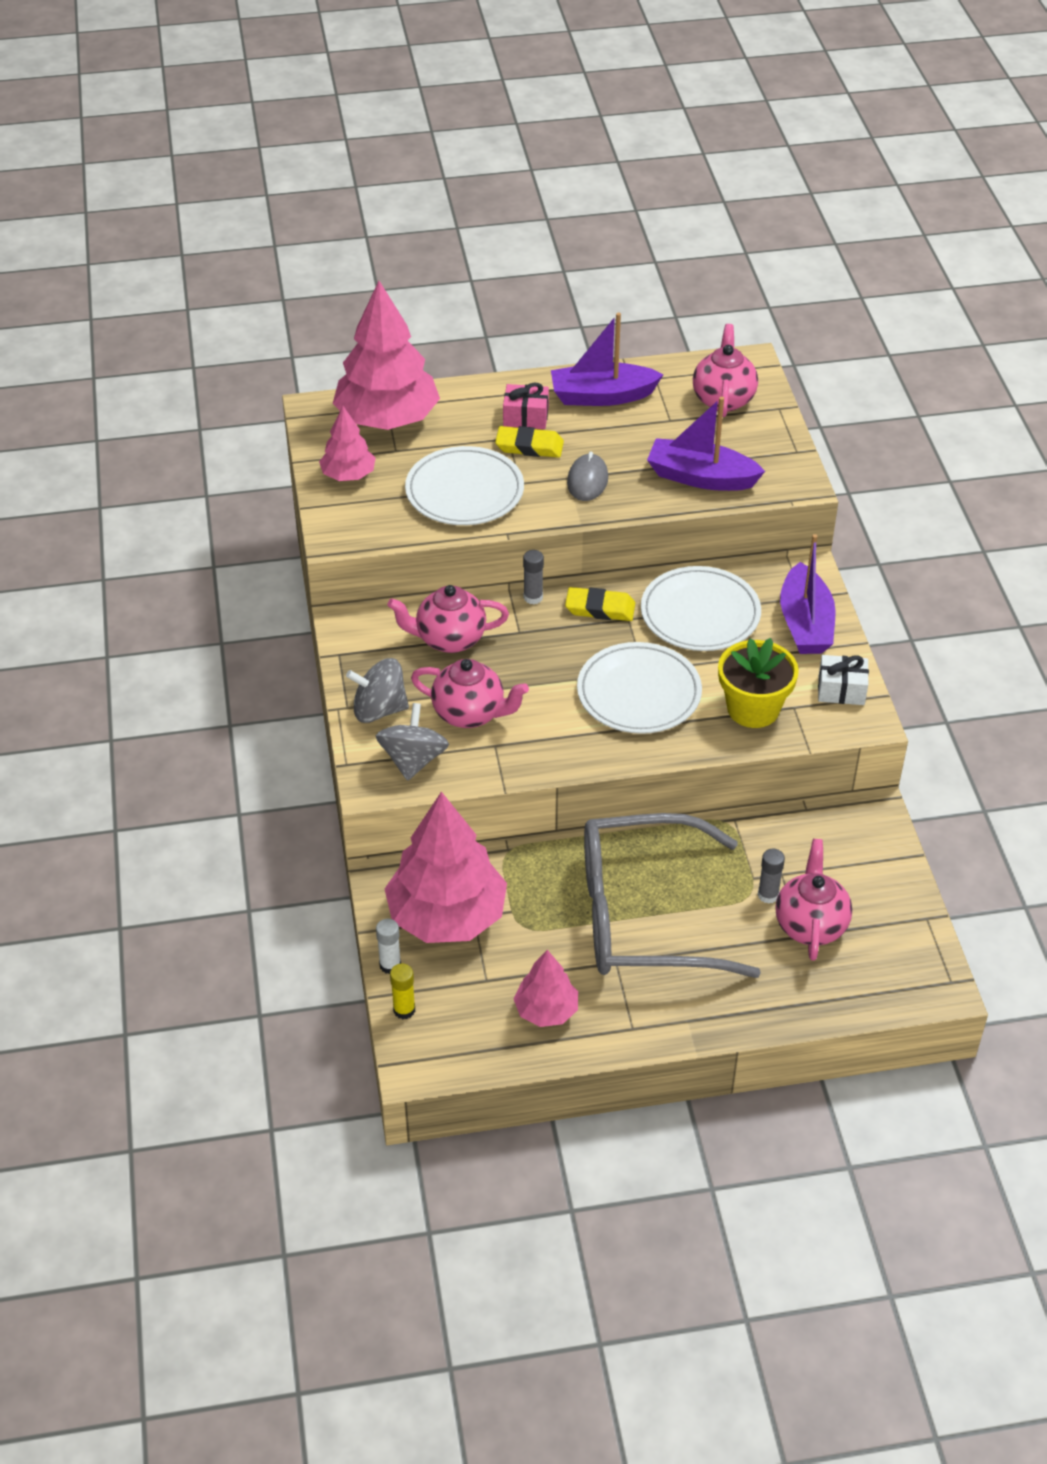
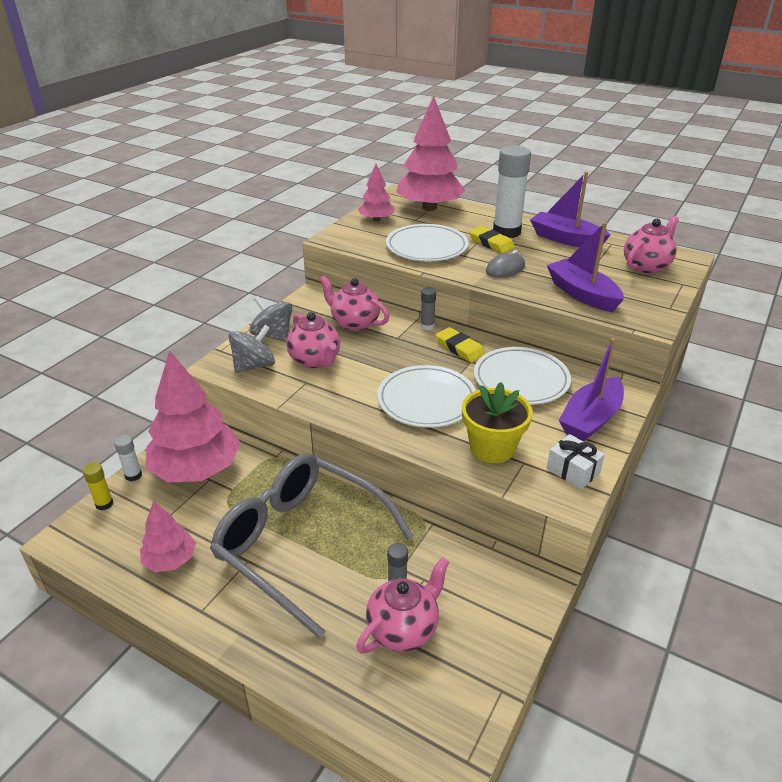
camera: 40 degrees right, 10 degrees down
pink gift [503,383,549,429] -> white glue stick [493,146,531,238]

